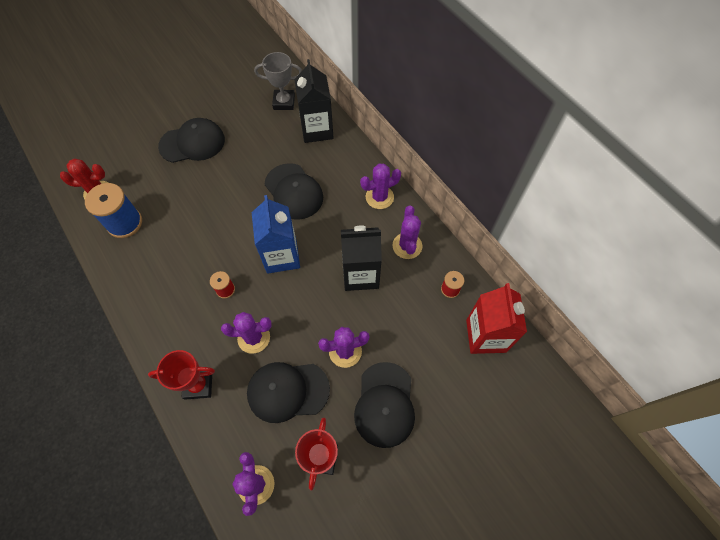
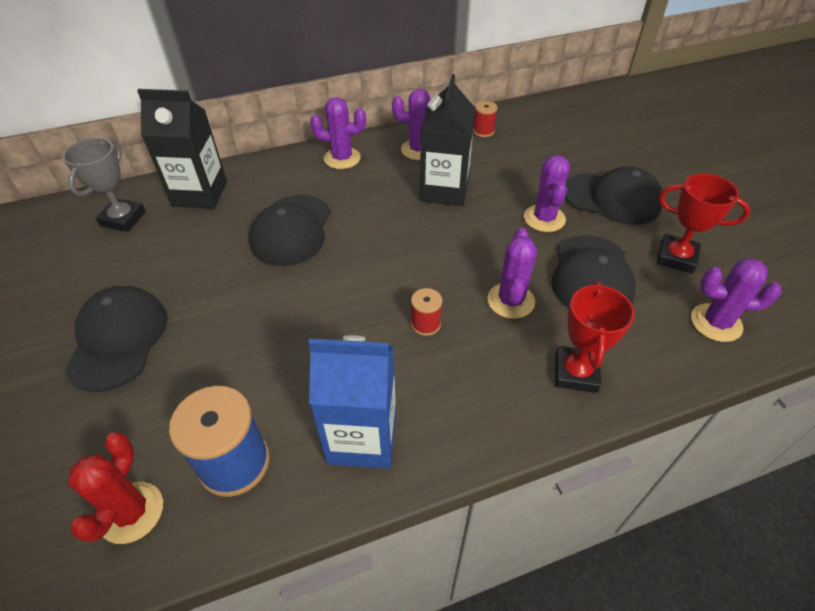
camera: 75 degrees left, 15 degrees down
blue carton [252,195,300,274] -> blue carton moved to [308,336,396,469]
black cap [265,163,323,220] -> black cap turned 120 degrees clockwise [249,195,331,266]
purple cactus [360,164,401,209] -> purple cactus turned 75 degrees counterclockwise [310,97,366,169]
red carton [466,283,527,354] -> none

